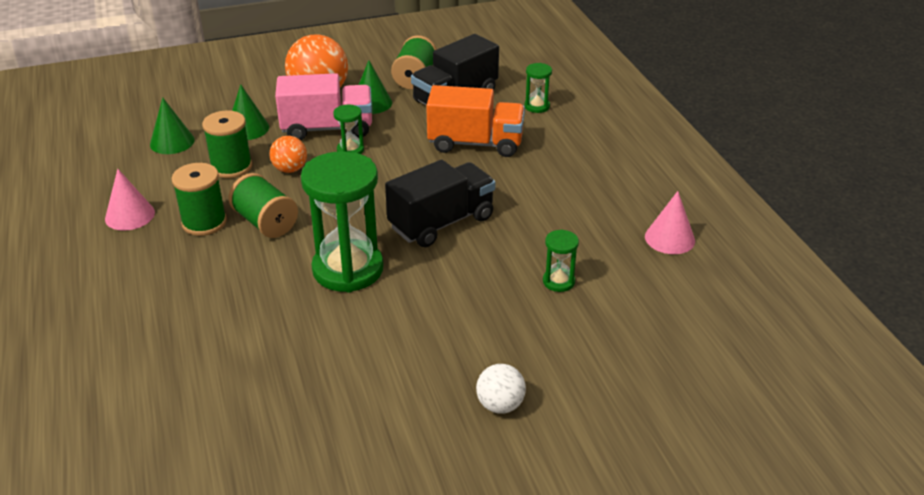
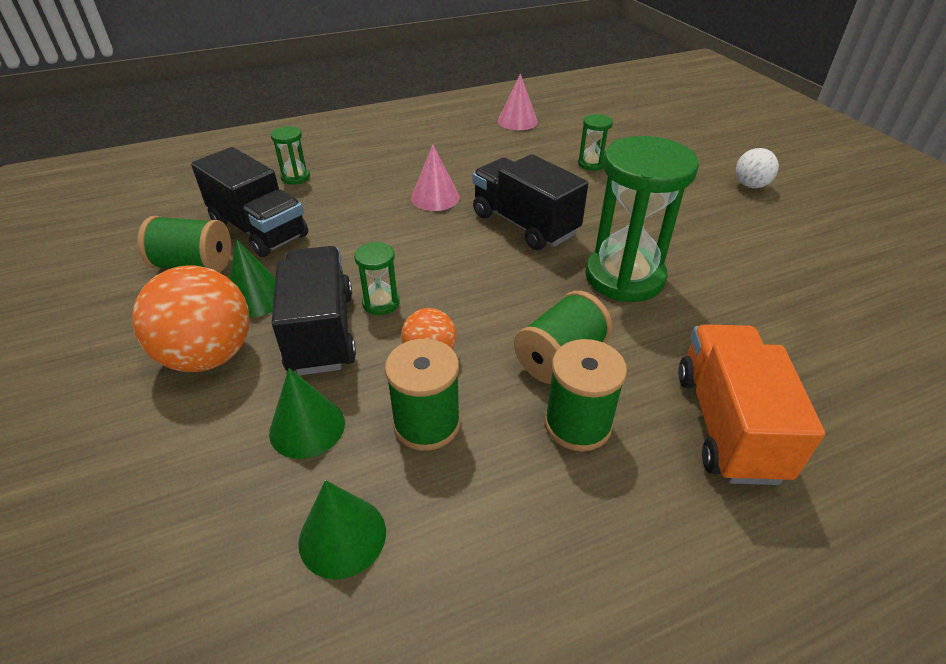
camera: 95 degrees left, 5 degrees up
pink cone [105,169,155,231] -> pink cone moved to [411,144,460,211]
pink truck [275,73,372,140] -> black truck [272,246,356,375]
orange truck [426,85,525,157] -> orange truck moved to [678,324,825,485]

